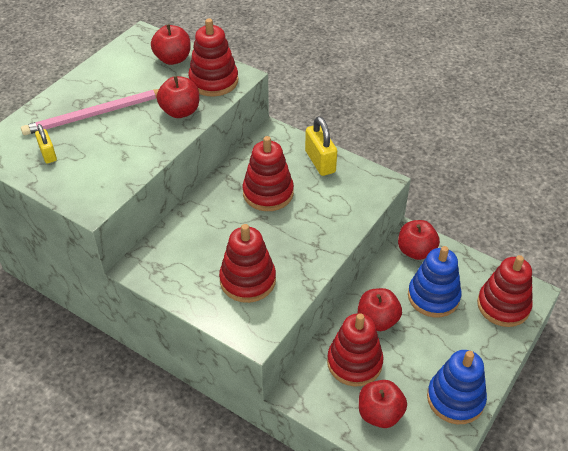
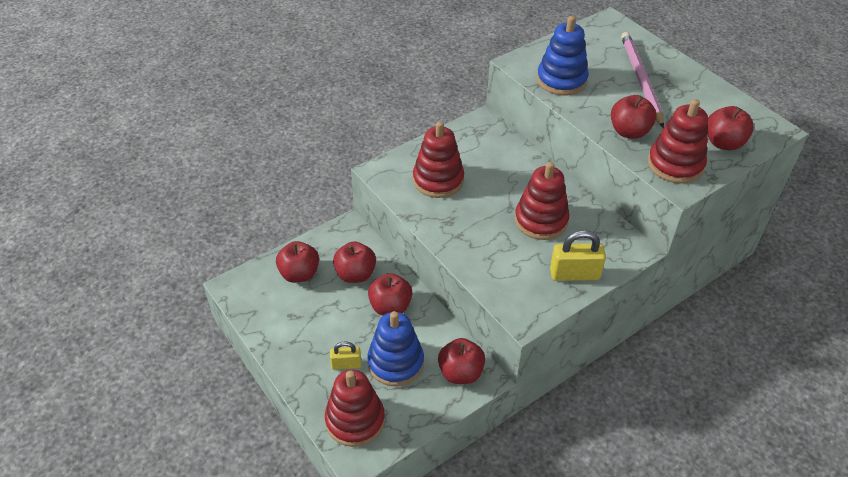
camera: 110 degrees right, 0 degrees up
yellow padlock [35,124,57,163] -> yellow padlock moved to [330,341,361,370]
red stacking toy [327,313,383,387] -> red apple [333,241,376,283]
blue stacking toy [427,350,487,424] -> blue stacking toy moved to [537,16,589,96]

